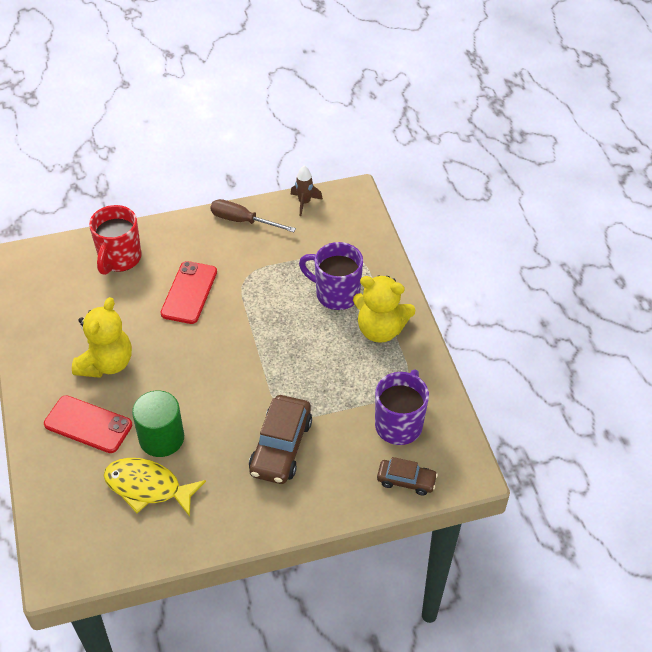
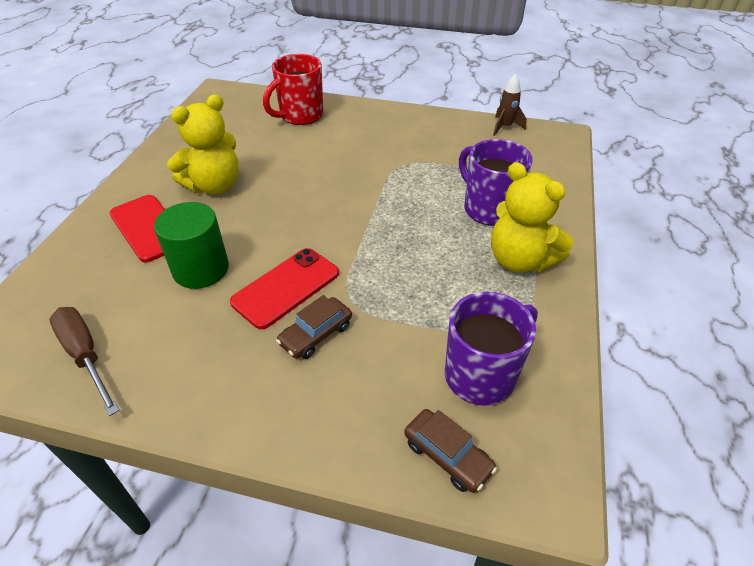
camera: 30 degrees right, 5 degrees down
yellow fish [104,458,206,517] -> none
red phone [160,261,217,324] -> red phone moved to [230,248,339,329]
brown screwdriver [210,199,296,232] -> brown screwdriver moved to [50,307,119,416]
brown car [249,395,312,484] -> brown car [276,295,352,359], size x0.59

